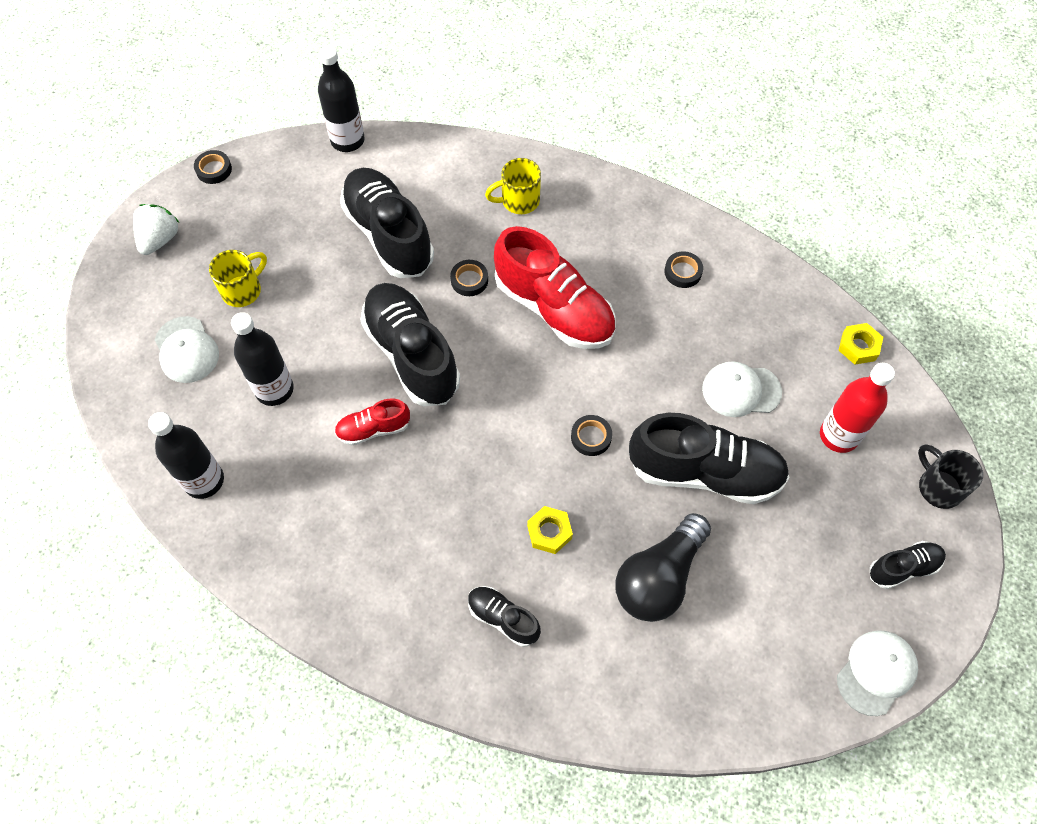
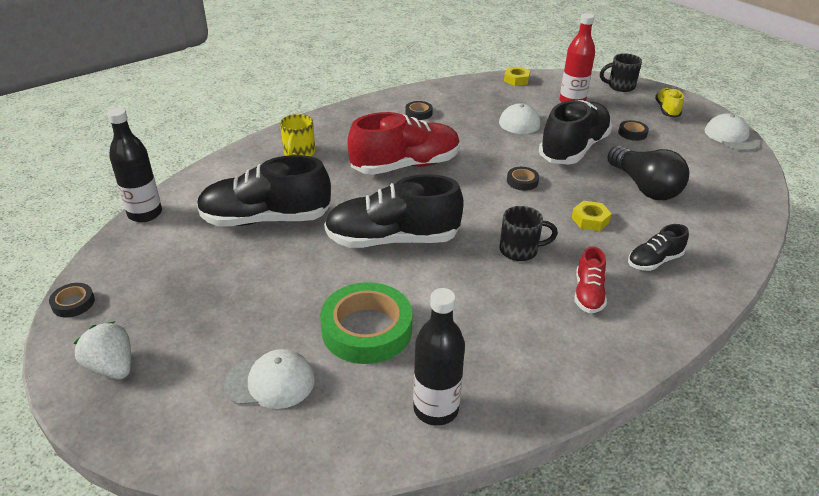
camera: 65 degrees left, 25 degrees down
yellow mug [209,250,267,307] -> none
black bottle [231,312,294,406] -> green tape [320,282,413,364]
red shoe [334,398,410,446] -> red shoe moved to [574,246,607,313]
black tape [450,260,488,296] -> black tape moved to [618,120,649,141]
black shoe [870,541,946,589] -> yellow shoe [655,88,684,118]
none -> black mug [500,206,558,261]

